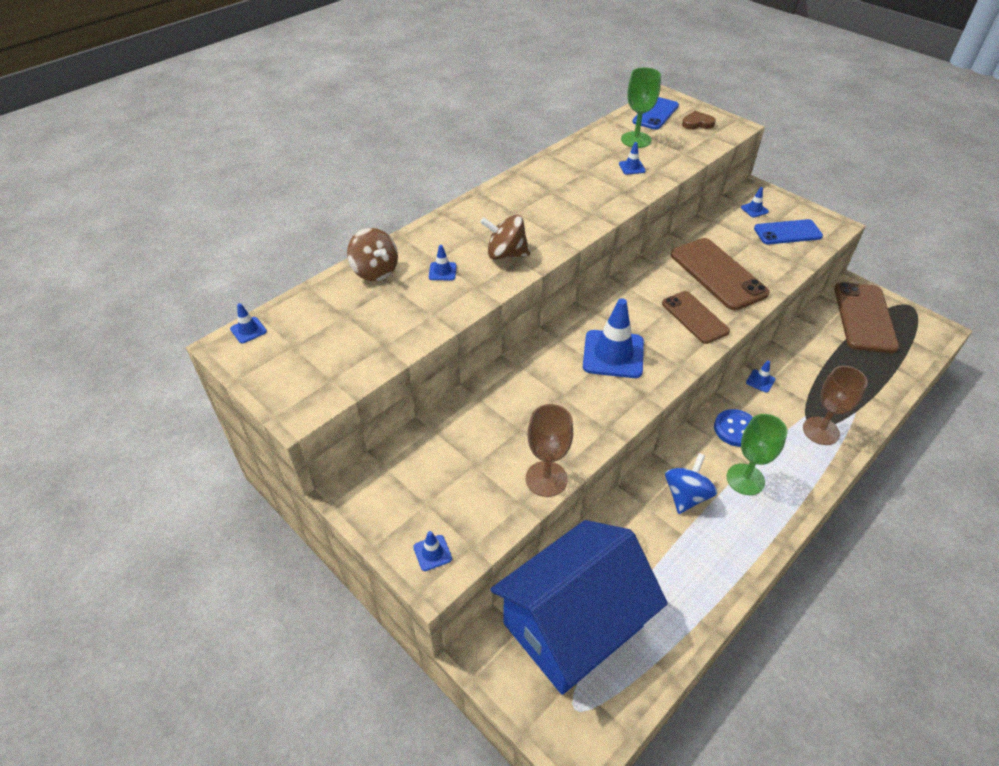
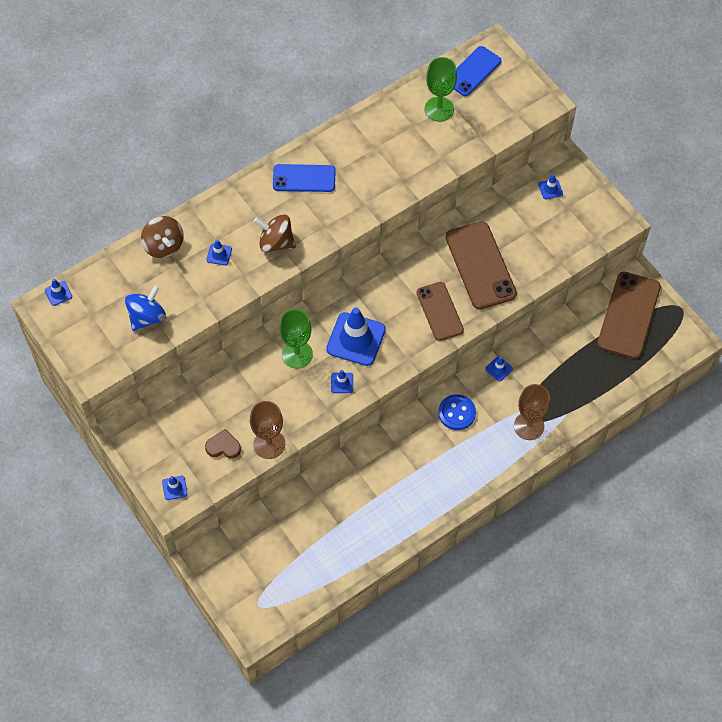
camera: 10 degrees right, 15 degrees up
blue house [490,520,668,695] -> none
blue traffic cone [619,142,646,175] -> blue traffic cone moved to [331,370,353,393]
blue spinning top [665,453,717,514] -> blue spinning top moved to [125,285,166,331]
brown heart [682,111,716,130] -> brown heart moved to [205,429,241,458]
green goblet [727,414,788,495] -> green goblet moved to [279,309,313,368]
blue phone [754,219,823,244] -> blue phone moved to [273,164,336,192]

